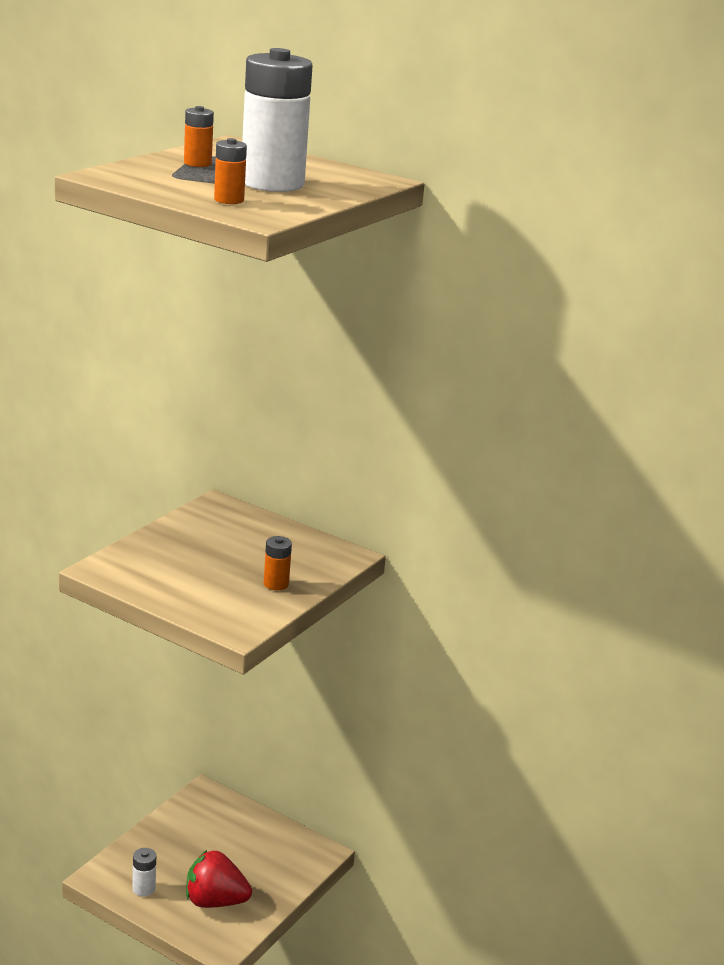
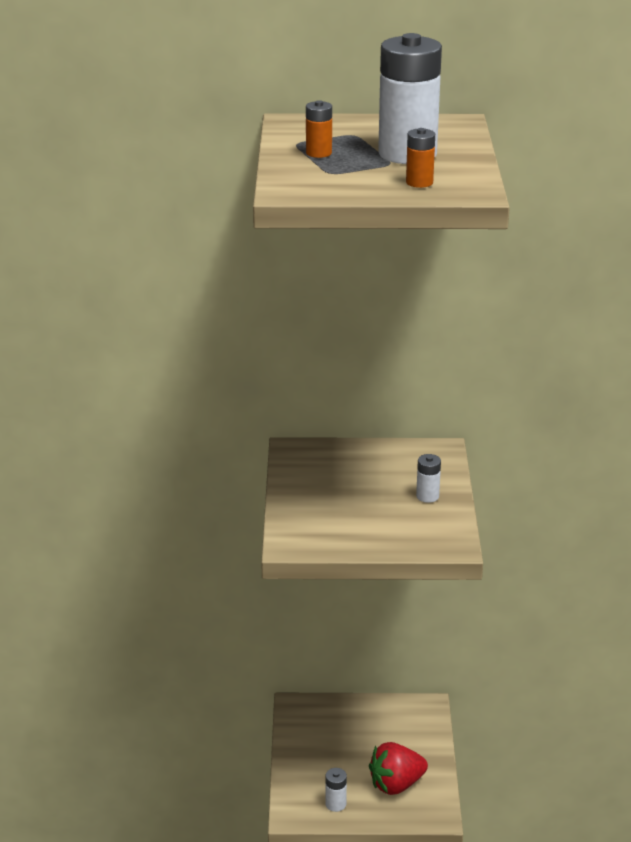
camera: 30 degrees left, 5 degrees up
orange battery [264,536,292,590] -> white battery [416,454,441,503]

